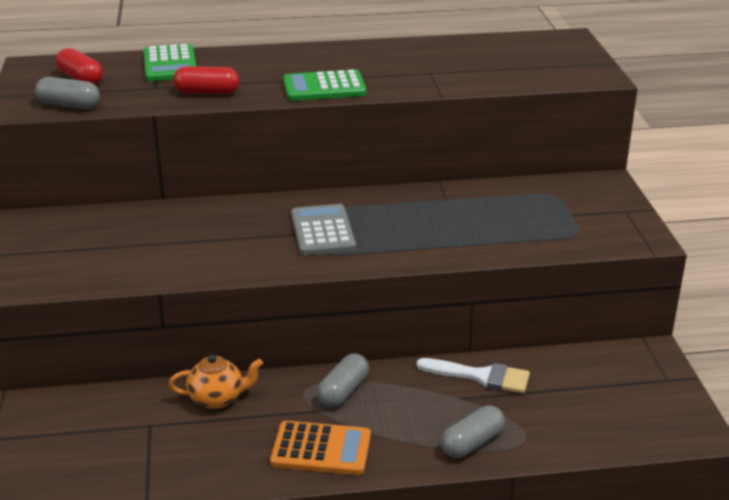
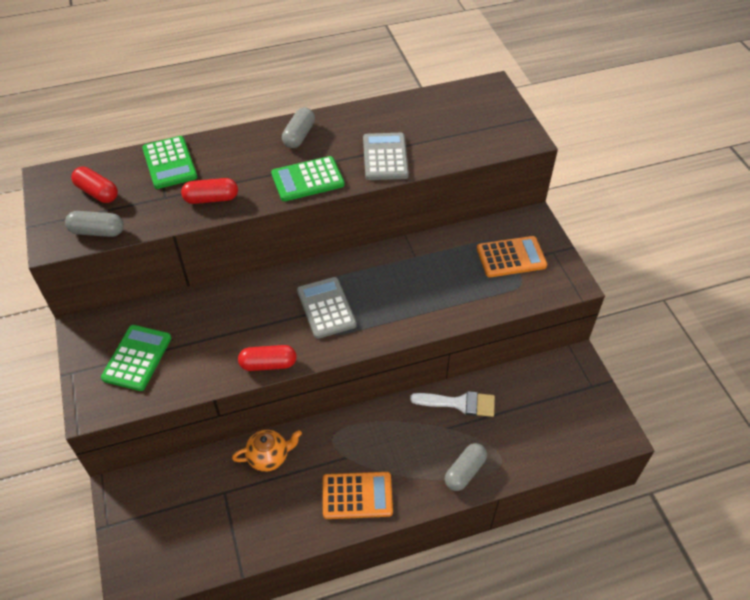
camera: 10 degrees left, 20 degrees up
grey capsule [317,353,369,407] -> grey capsule moved to [282,107,315,148]
none -> green calculator [101,325,171,391]
none -> red capsule [238,345,297,371]
none -> grey calculator [363,133,409,180]
none -> orange calculator [477,236,547,277]

